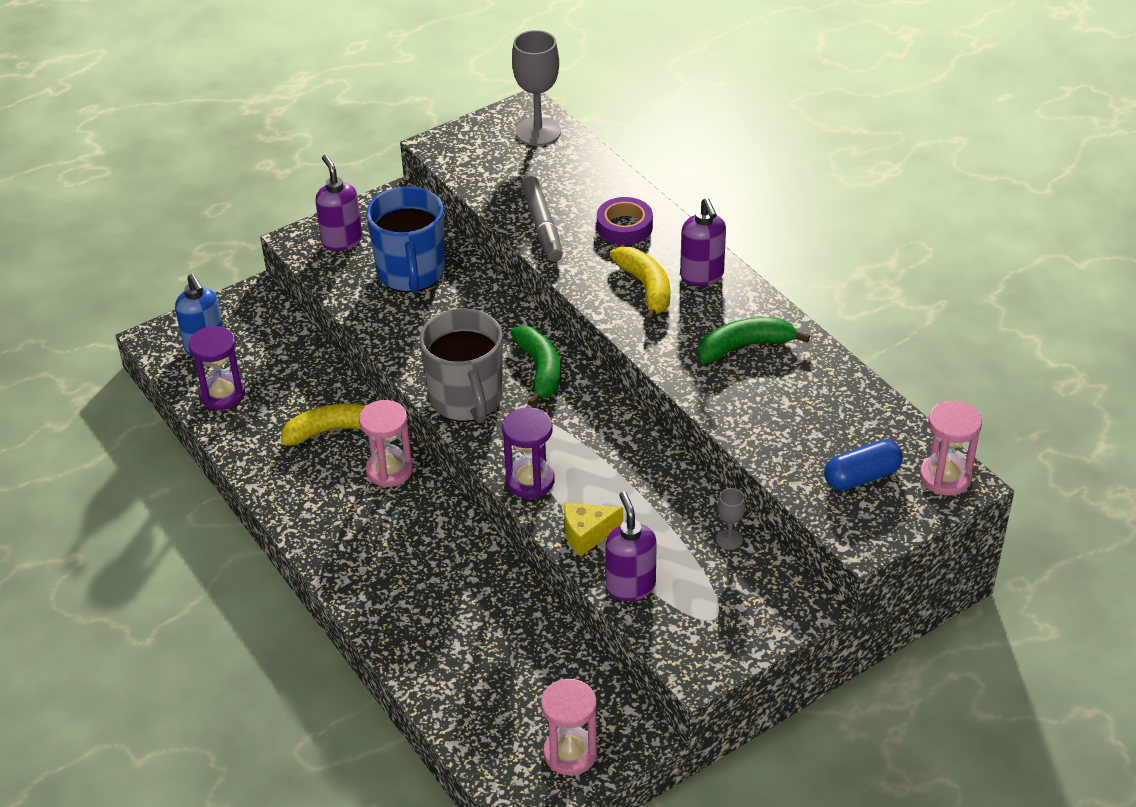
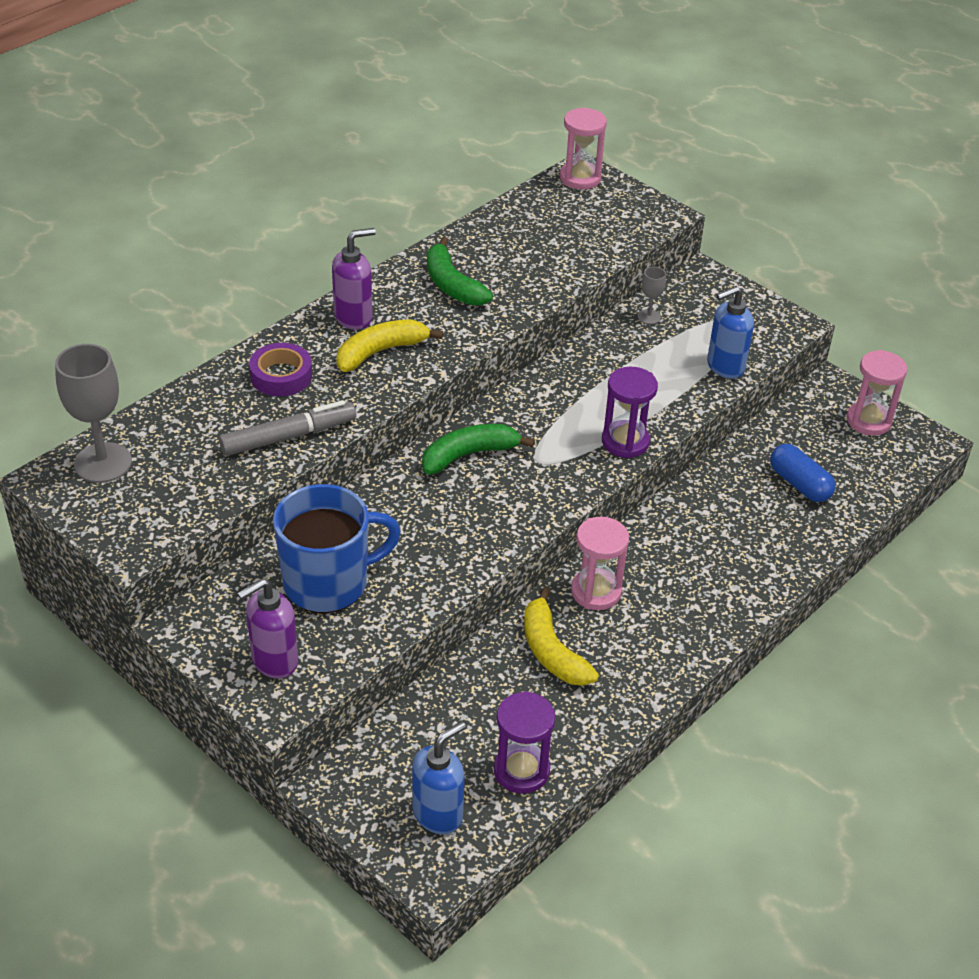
camera: 105 degrees left, 0 degrees up
grey mug [419,309,502,423] -> none
yellow cheese [564,503,623,557] -> none
purple soap dispenser [605,492,657,601] -> blue soap dispenser [707,286,754,379]
blue capsule [824,440,903,490] -> blue capsule moved to [770,444,835,502]

